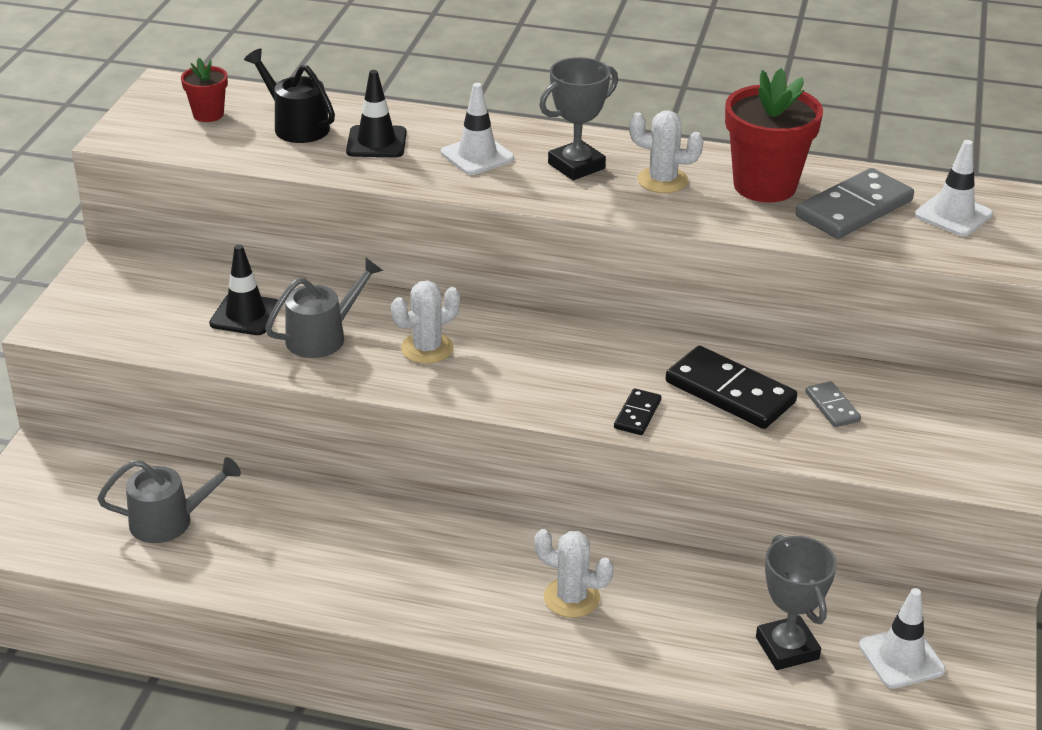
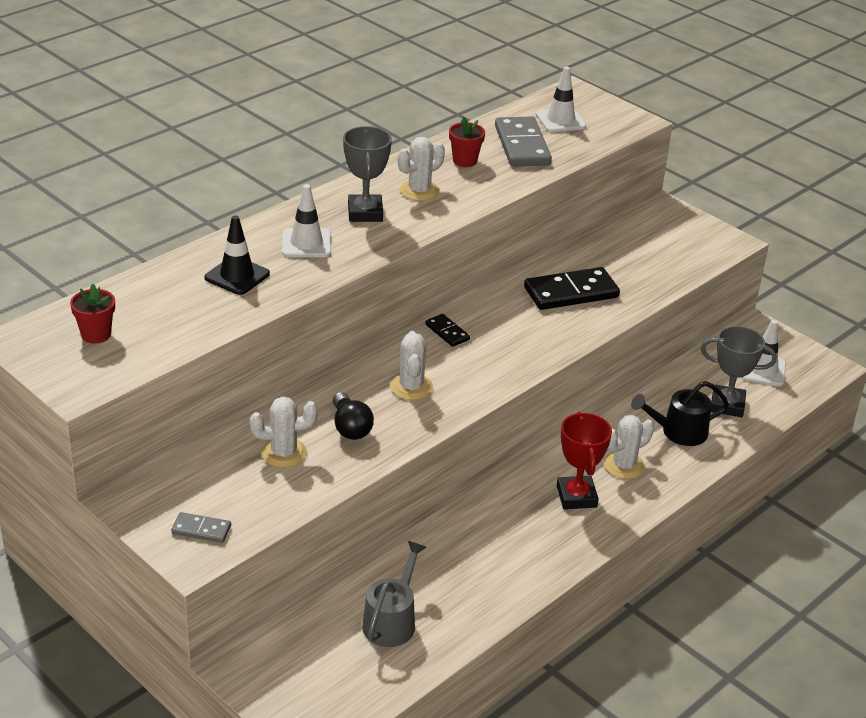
camera: 60 degrees left, 0 degrees up
black traffic cone [209,244,278,335] -> white cactus [250,397,318,468]
black watering can [244,49,335,143] -> black watering can moved to [631,381,729,446]
grey watering can [265,257,383,358] -> black light bulb [333,392,374,440]
black domino [614,388,661,435] -> black domino moved to [425,314,470,347]
red flower pot [725,68,823,202] -> red flower pot [449,117,485,167], size x0.51
grey domino [805,381,861,427] -> grey domino moved to [171,512,231,543]
none -> red trophy [557,412,612,509]

